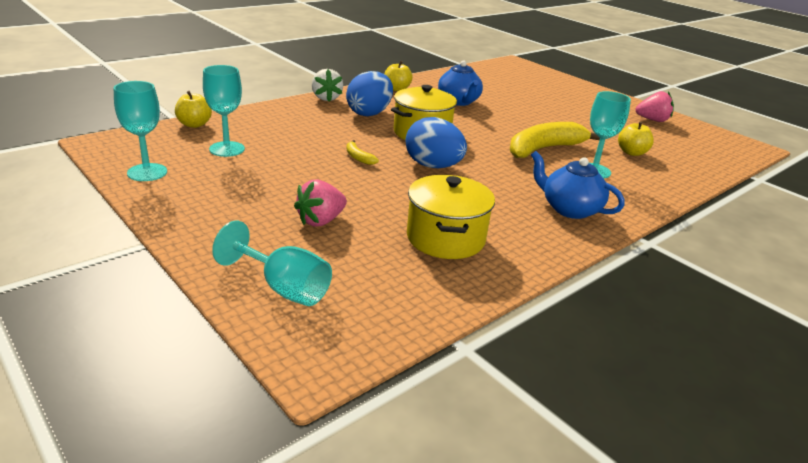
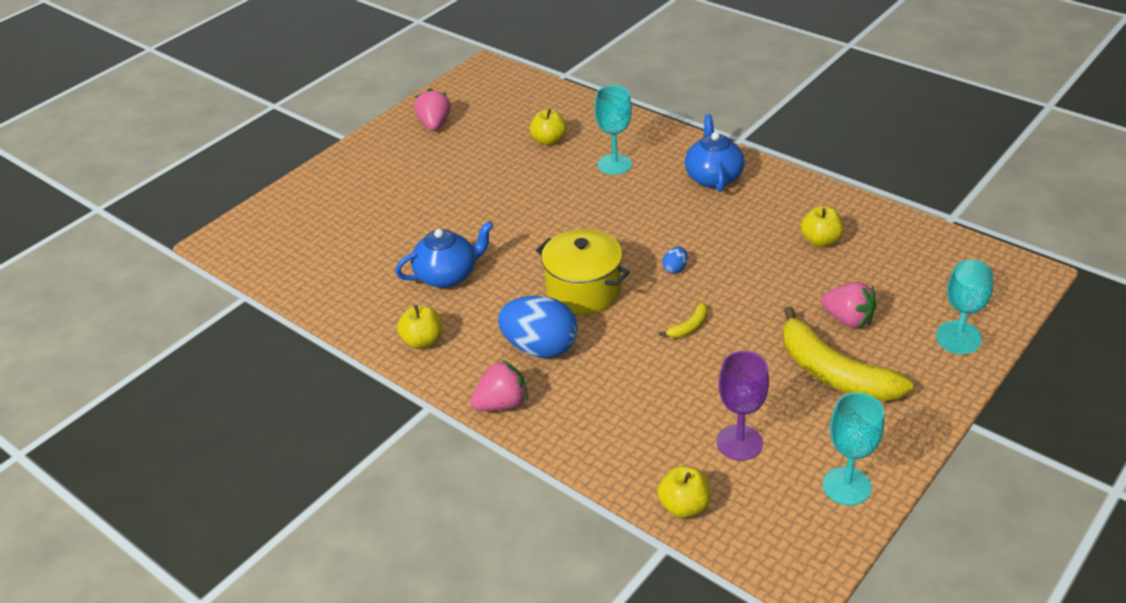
camera: 95 degrees left, 10 degrees up
turquoise goblet [203,65,245,157] -> purple goblet [717,351,769,461]
white strawberry [312,69,343,101] -> pink strawberry [471,360,528,411]
blue egg [406,117,467,168] -> blue egg [663,247,687,273], size x0.41
yellow pot [407,175,495,259] -> yellow apple [801,206,844,247]
yellow banana [510,122,600,158] -> yellow banana moved to [783,306,914,401]
blue teapot [531,151,625,219] -> blue teapot turned 150 degrees clockwise [685,114,745,192]

